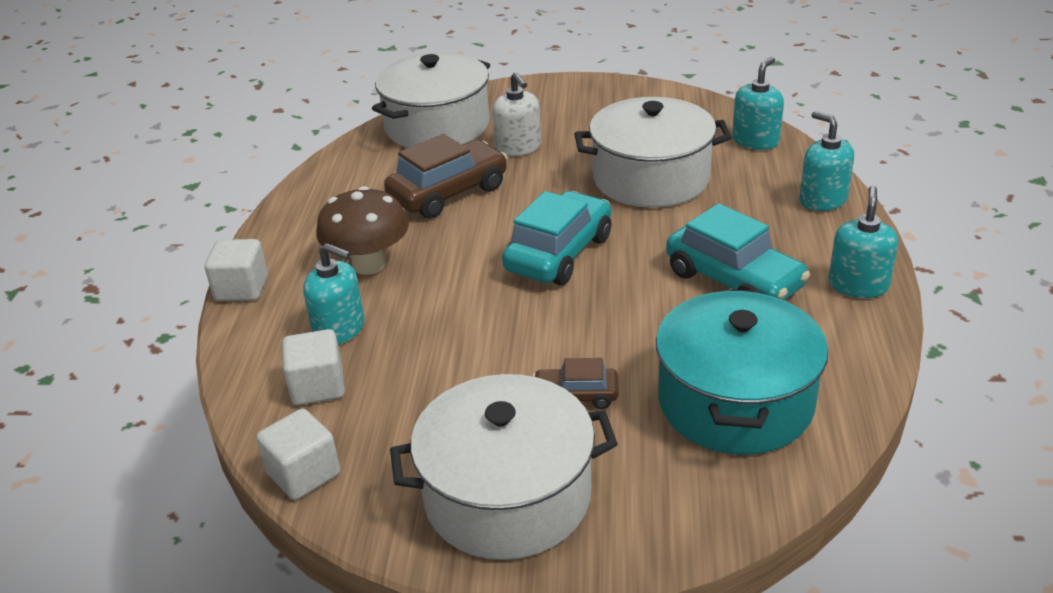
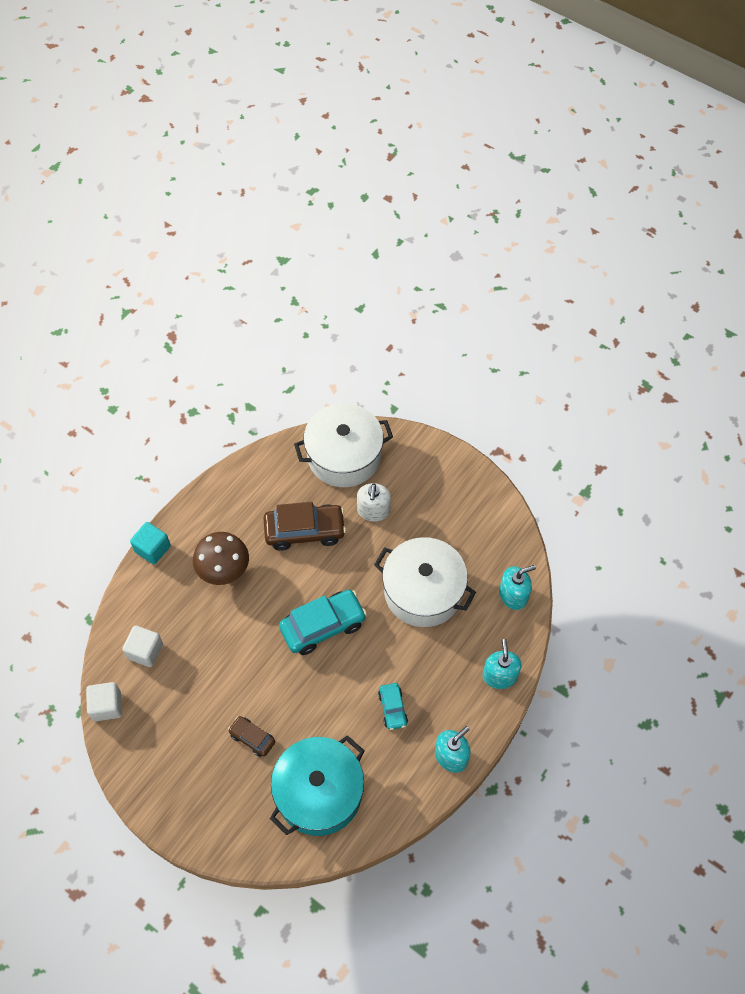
camera: 30 degrees right, 25 degrees up
white cube [205,239,268,301] -> turquoise cube [130,522,171,564]
turquoise soap dispenser [303,243,365,345] -> none
white pot [390,374,618,560] -> none
turquoise car [666,203,810,301] -> turquoise car [378,683,408,730], size x0.54

